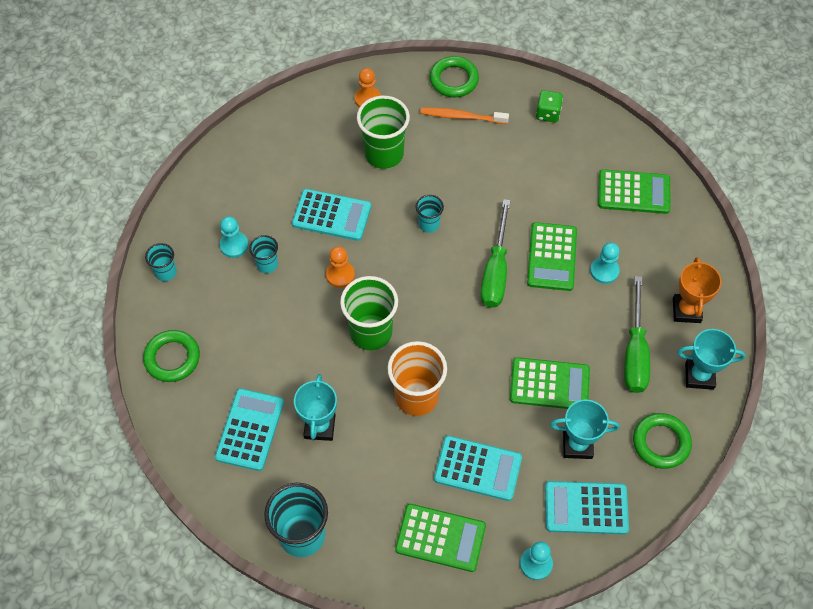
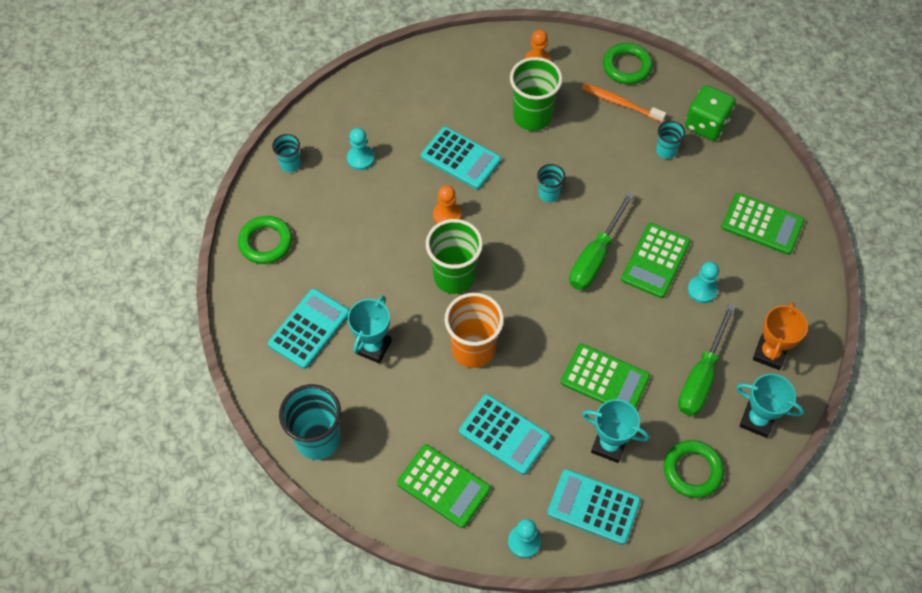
camera: 20 degrees right, 0 degrees up
turquoise cup [249,235,278,273] -> turquoise cup moved to [656,121,685,159]
green dice [536,90,563,123] -> green dice [685,85,736,141], size x1.56

